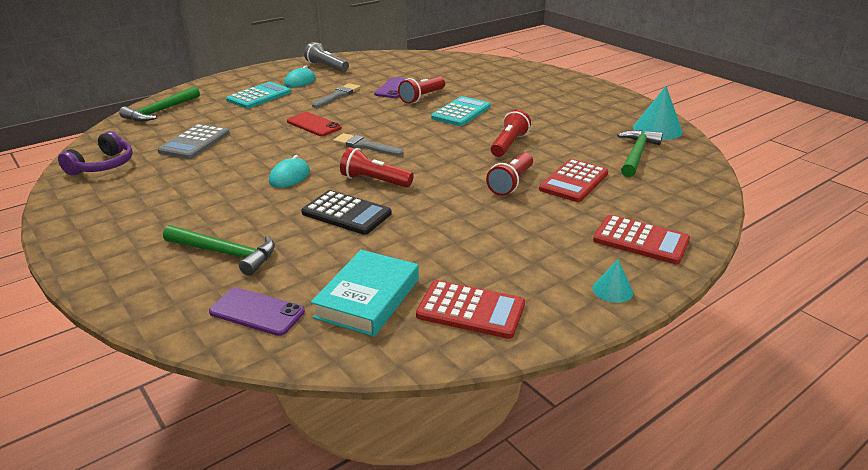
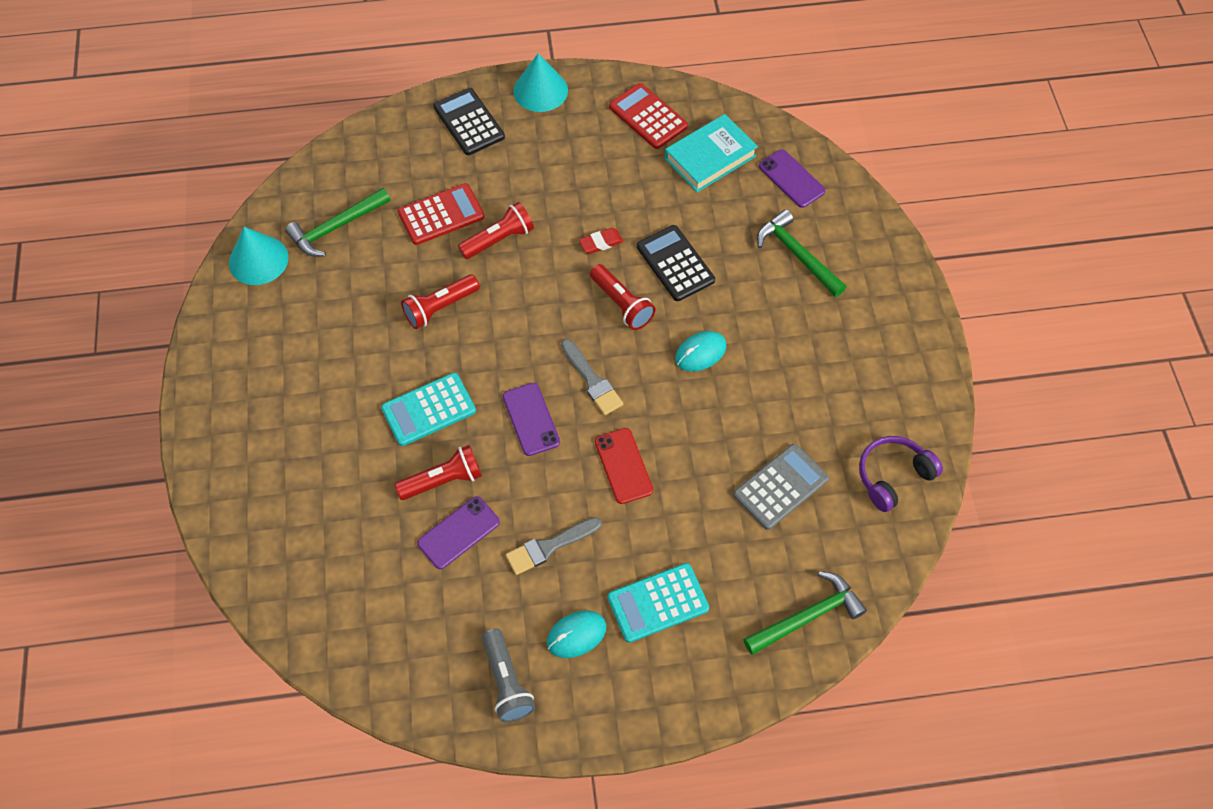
camera: 150 degrees left, 30 degrees up
turquoise cone [592,259,633,303] -> turquoise cone [513,53,568,112], size x1.80
red calculator [593,215,690,264] -> black calculator [433,88,505,155]
none -> purple phone [503,383,560,456]
none -> red eraser [579,228,623,254]

